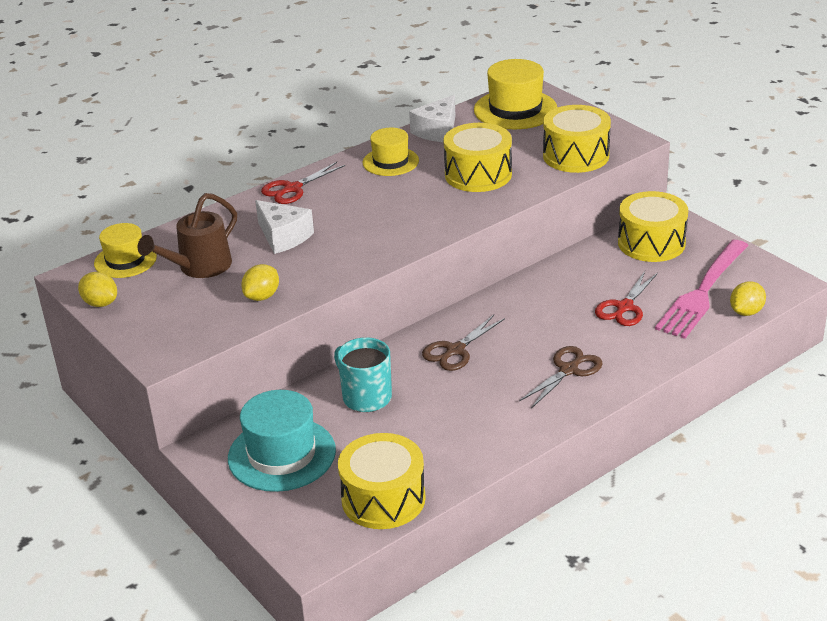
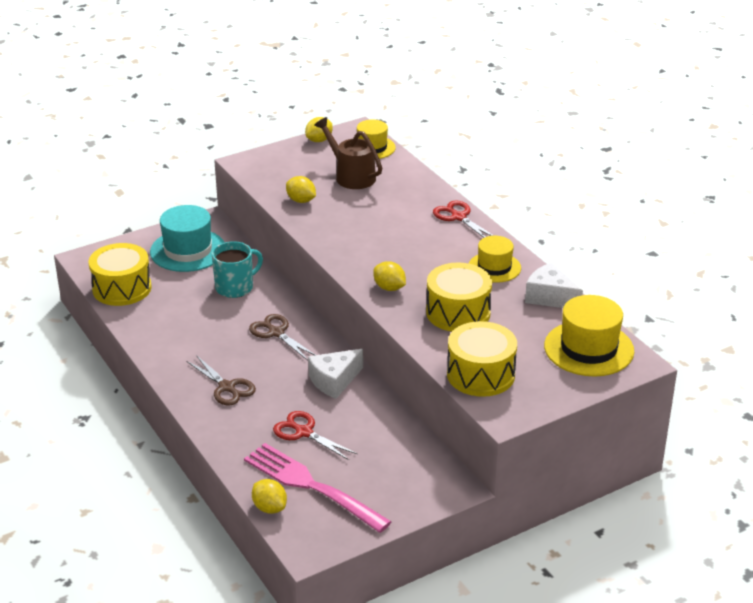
camera: 95 degrees right, 0 degrees up
white cheese [255,200,314,254] -> white cheese moved to [308,349,363,399]
yellow drum [618,191,688,262] -> none
none -> yellow lemon [373,261,406,291]

